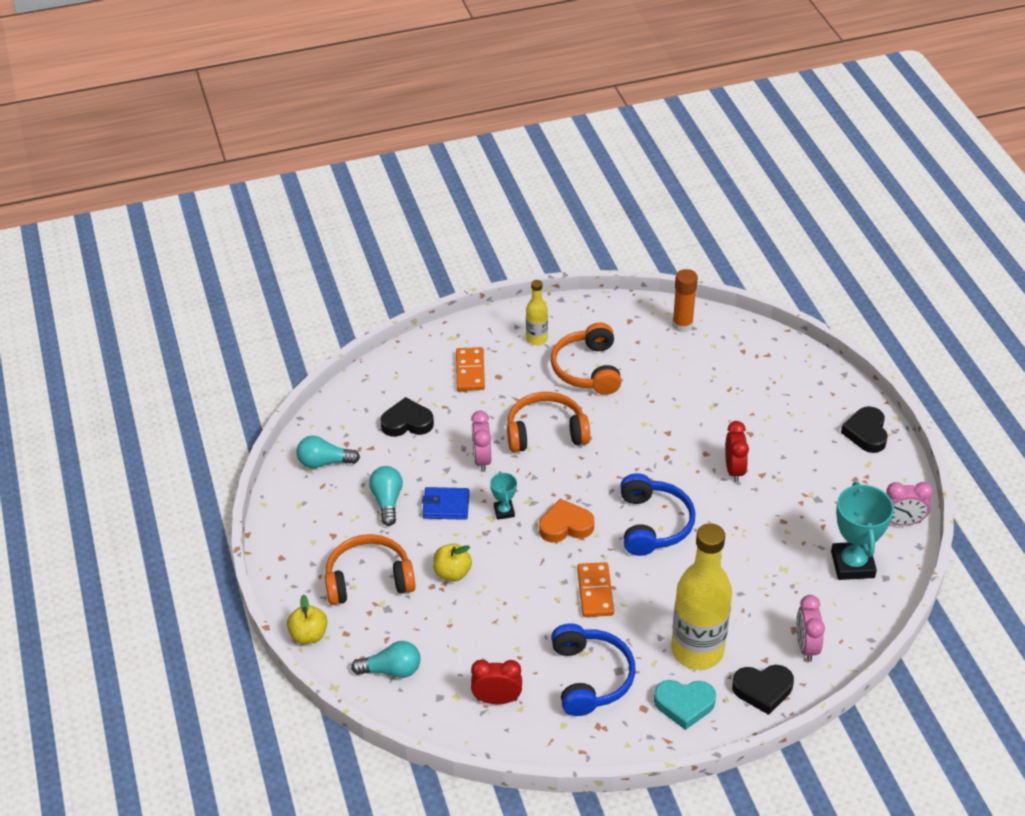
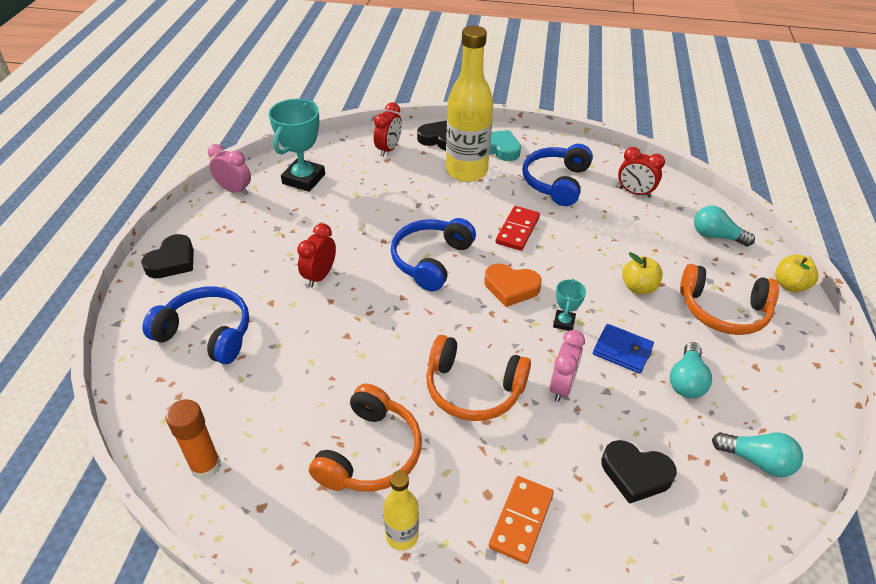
camera: 155 degrees left, 0 degrees up
orange domino [577,562,614,617] -> red domino [496,206,540,251]
pink clock [796,595,825,662] -> red clock [374,102,402,157]
none -> blue headphones [143,286,249,364]

